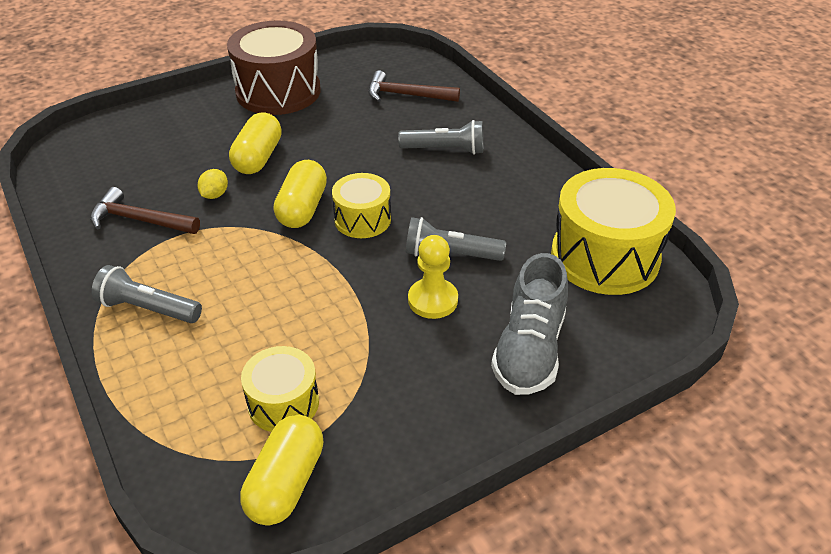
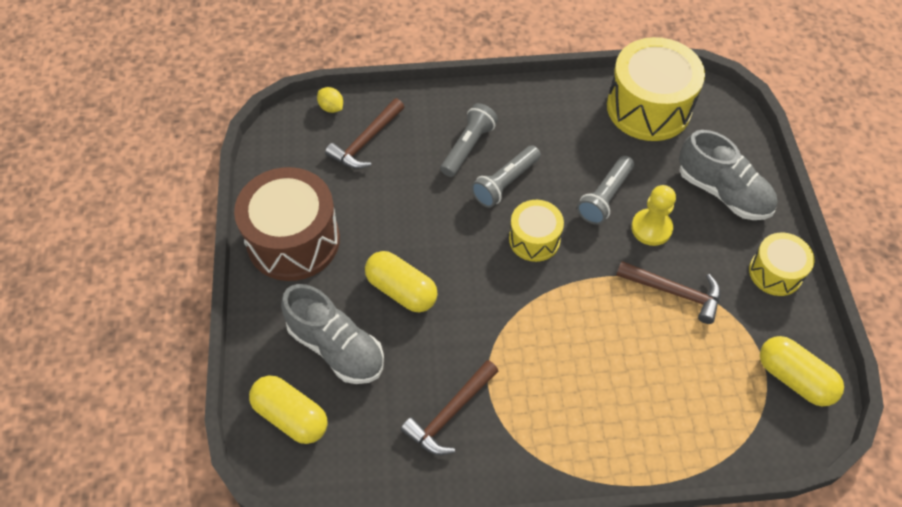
camera: 65 degrees left, 15 degrees up
grey flashlight [92,265,202,323] -> grey flashlight moved to [471,145,541,208]
yellow lemon [197,169,228,199] -> yellow lemon moved to [317,87,343,113]
yellow drum [241,346,319,432] -> yellow drum moved to [749,233,814,296]
yellow capsule [274,160,327,228] -> yellow capsule moved to [249,376,328,444]
none -> grey shoe [281,284,384,384]
none -> brown hammer [616,261,720,324]

